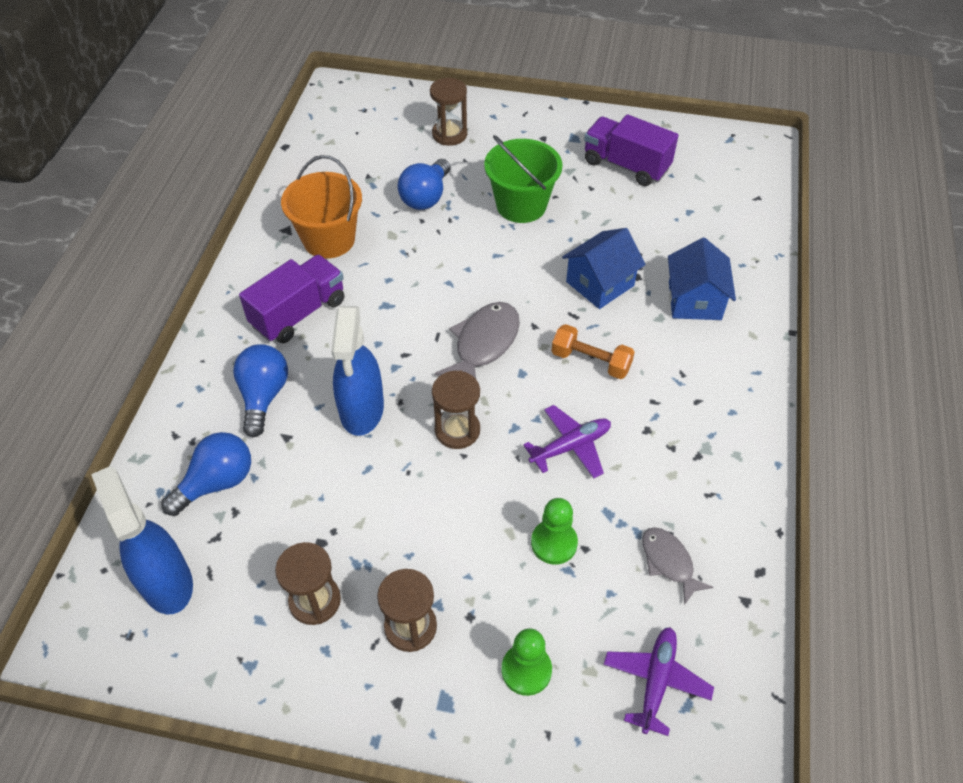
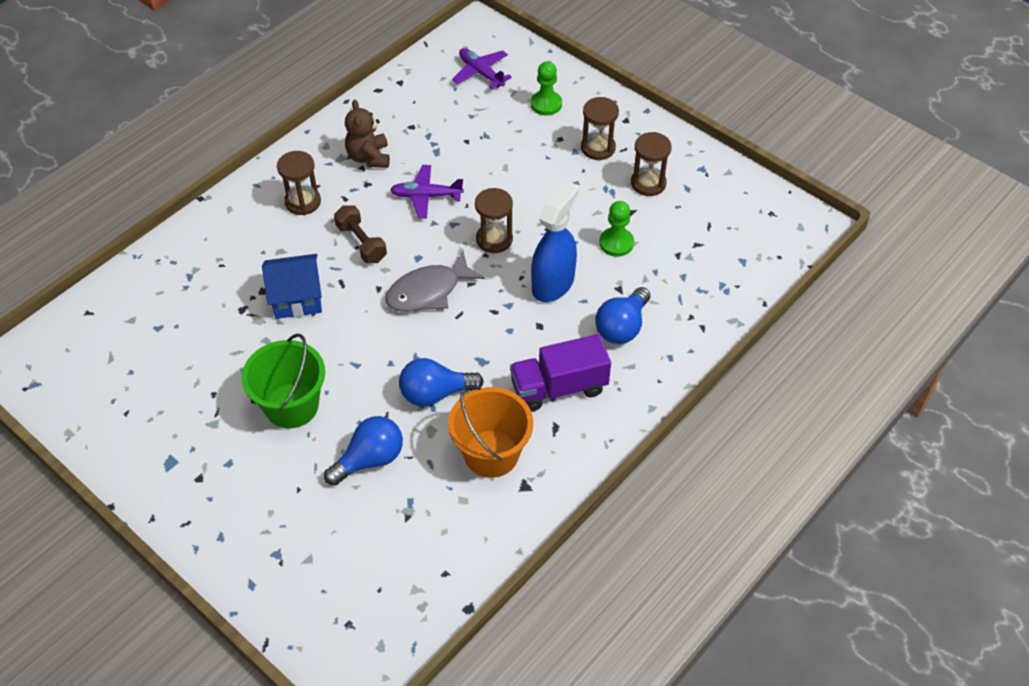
camera: 150 degrees left, 0 degrees up
blue spray bottle [91,466,193,614] -> none
blue light bulb [161,432,251,516] -> blue light bulb moved to [399,358,484,406]
brown hourglass [430,78,467,146] -> brown hourglass moved to [277,151,321,215]
green pawn [531,498,578,565] -> green pawn moved to [599,201,634,257]
orange dumbbell [552,324,635,379] -> brown dumbbell [334,205,387,264]
purple truck [584,114,679,186] -> none
purple plane [604,627,714,736] -> purple plane turned 90 degrees clockwise [452,48,512,90]
grey fish [642,527,713,605] -> none
blue house [668,238,736,320] -> none
none -> brown teddy bear [345,100,390,168]

